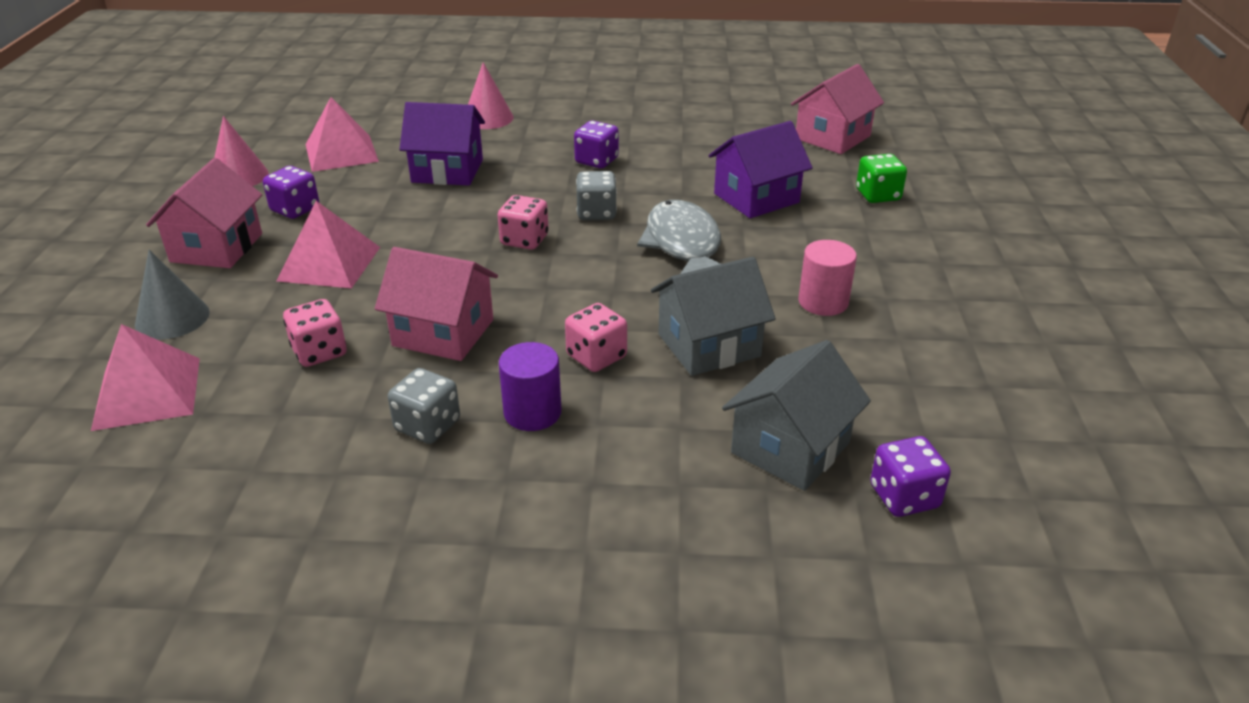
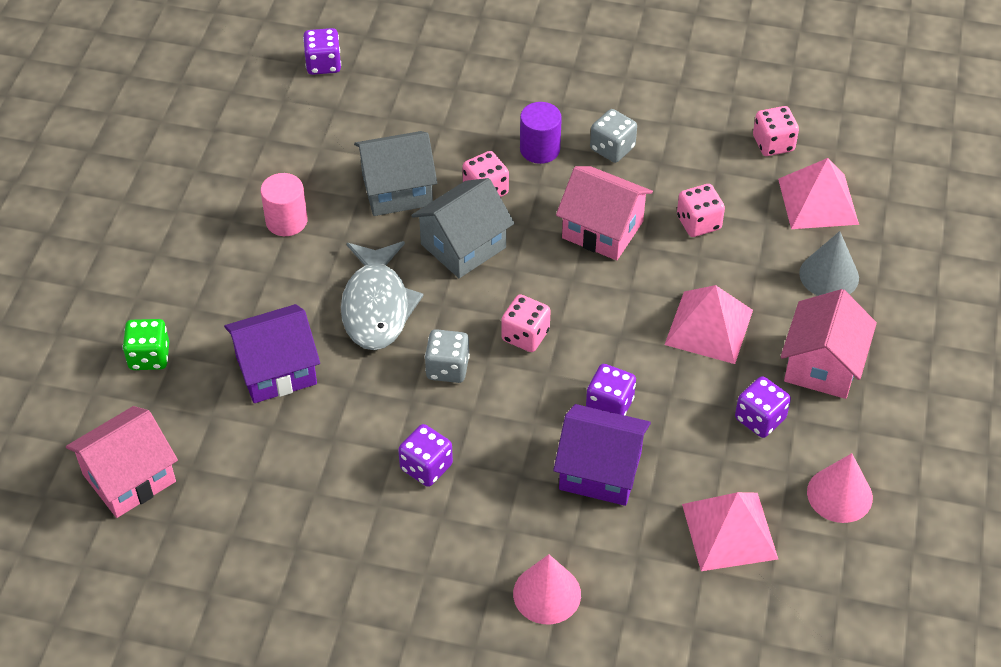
camera: 170 degrees left, 15 degrees up
grey house [722,340,871,491] -> grey house moved to [411,178,515,278]
none -> purple dice [586,364,636,416]
none -> pink dice [753,106,799,156]

